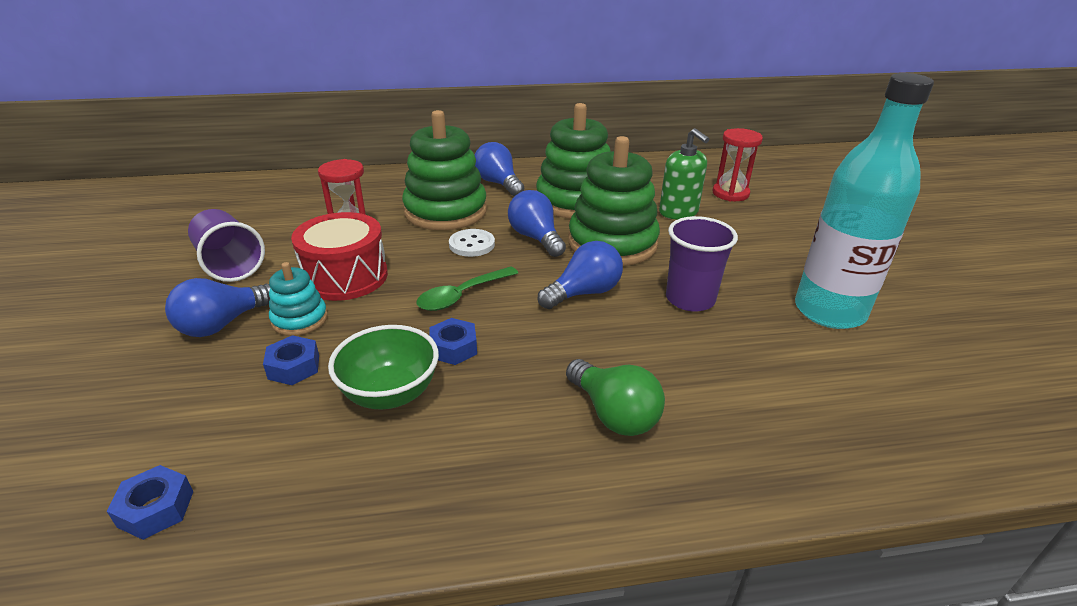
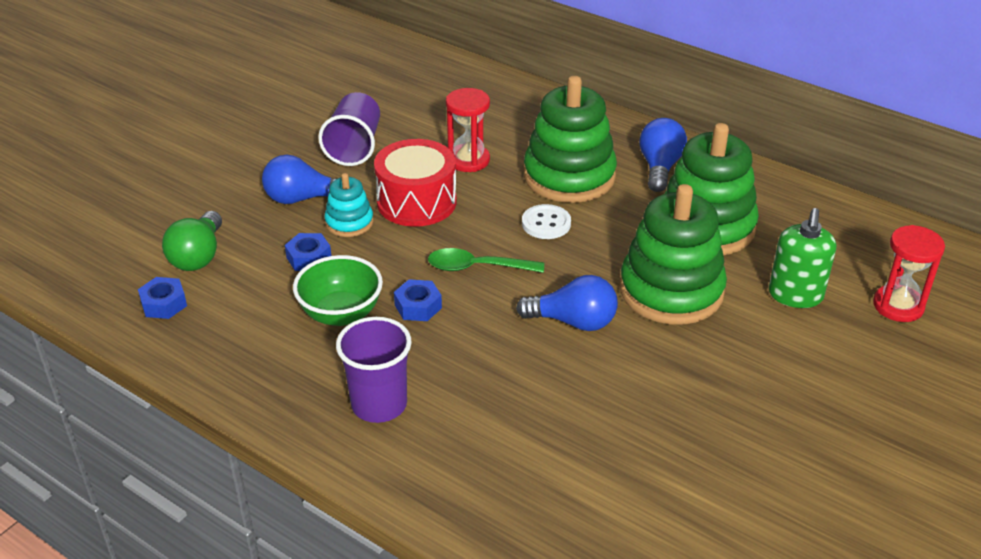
camera: 45 degrees right, 5 degrees up
blue light bulb [508,190,566,257] -> none
green light bulb [566,359,665,436] -> green light bulb moved to [162,211,222,271]
purple cup [666,216,738,312] -> purple cup moved to [336,317,412,423]
turquoise bottle [795,73,934,329] -> none

